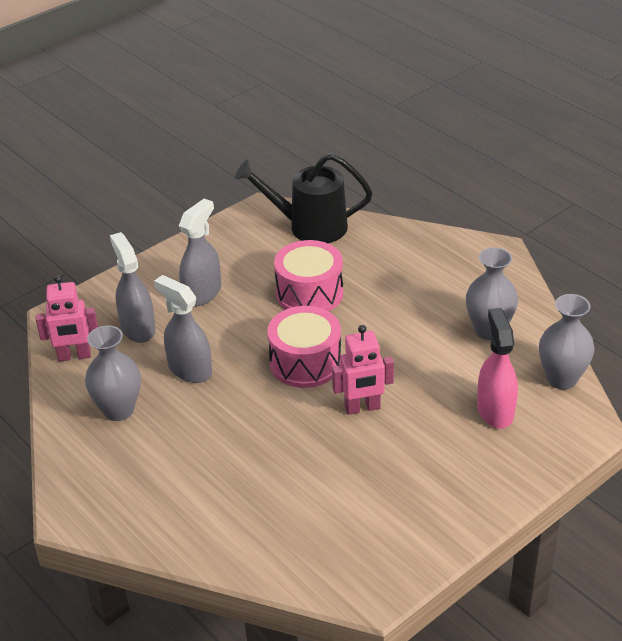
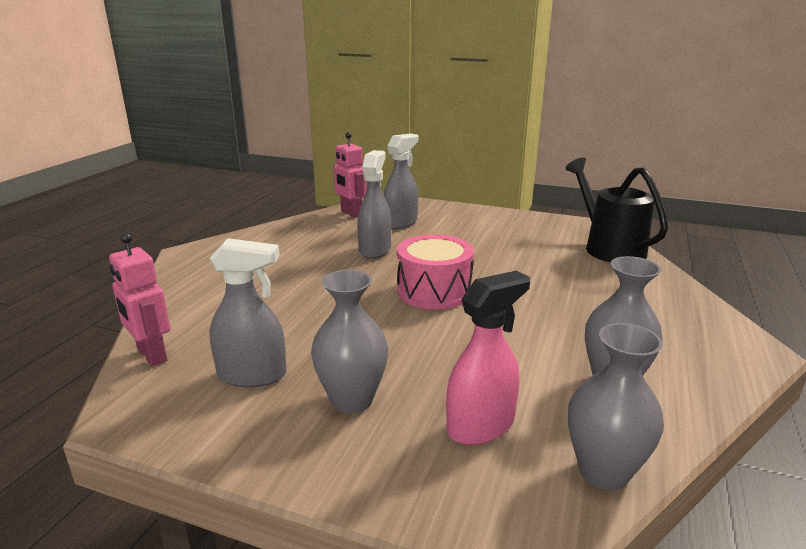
camera: 60 degrees right, 15 degrees down
grey vase [85,325,141,421] -> grey vase moved to [311,270,388,413]
grey spray bottle [179,199,221,307] -> grey spray bottle moved to [209,238,286,387]
pink drum [274,240,343,311] -> none
pink robot [332,325,394,415] -> pink robot moved to [109,233,170,367]

